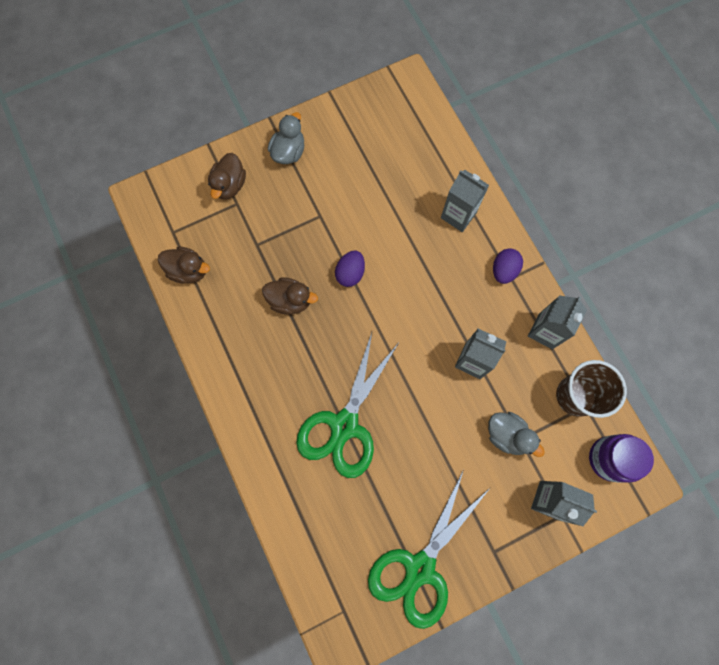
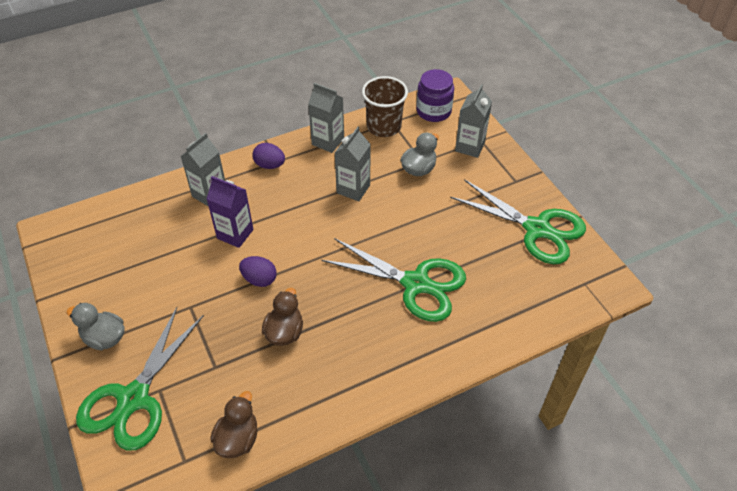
camera: 90 degrees left, 25 degrees down
brown duck [208,153,246,200] -> green scissors [76,307,204,451]
none -> purple carton [207,176,254,248]

